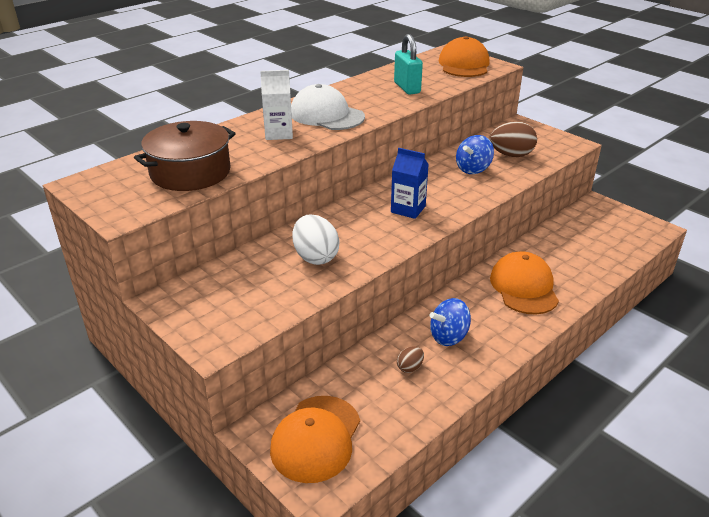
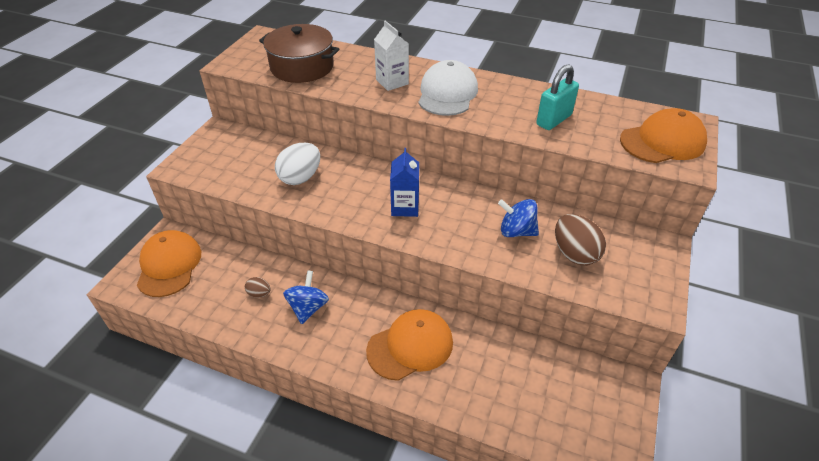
camera: 65 degrees right, 10 degrees up
orange cap [270,396,360,483] -> orange cap turned 90 degrees clockwise [137,230,201,297]
blue spinning top [430,298,471,346] -> blue spinning top turned 60 degrees clockwise [283,270,329,324]

